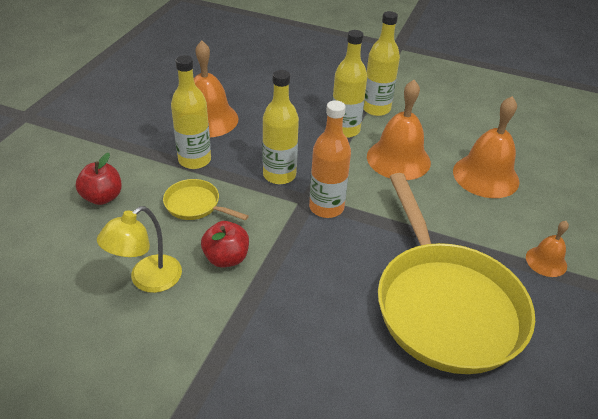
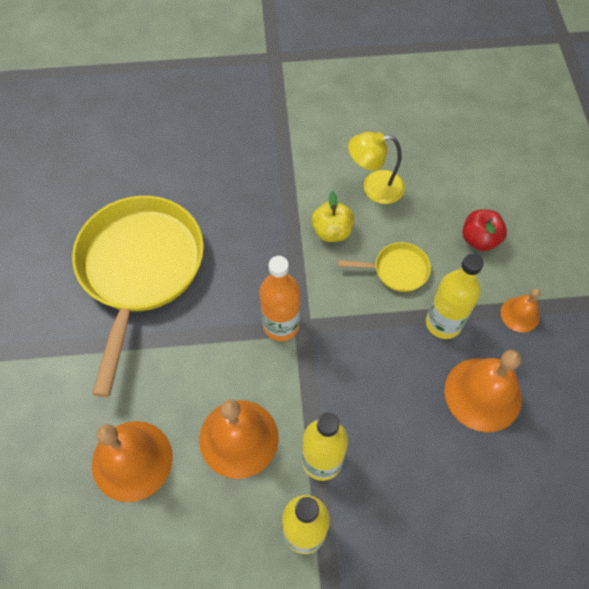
camera: 155 degrees right, 20 degrees up
yellow lamp [97,206,182,293] -> yellow lamp turned 105 degrees counterclockwise [348,132,405,204]
red apple [201,221,249,268] -> yellow apple [312,191,354,242]
yellow bottle [262,70,299,184] -> none
yellow pan [378,173,535,374] -> yellow pan turned 45 degrees clockwise [72,196,204,397]
orange bell [526,221,569,277] -> orange bell moved to [501,288,541,333]

